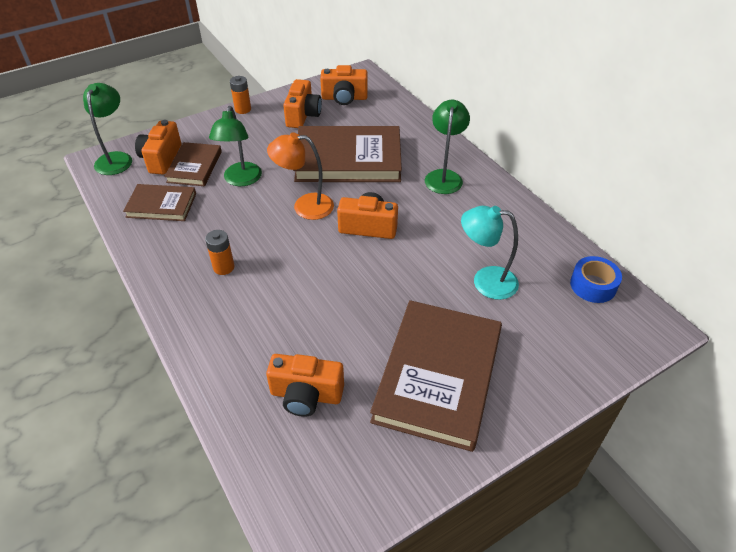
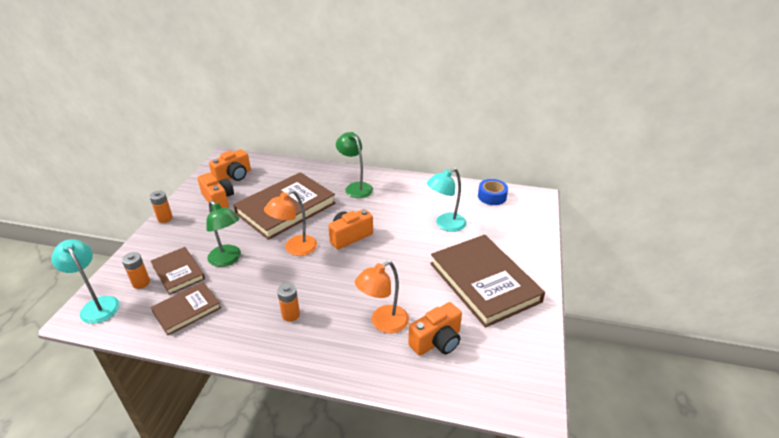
camera: 45 degrees left, 10 degrees down
green lamp [83,83,132,175] -> turquoise lamp [51,239,120,324]
orange camera [135,120,181,175] -> orange battery [122,252,150,289]
none -> orange lamp [355,261,409,333]

